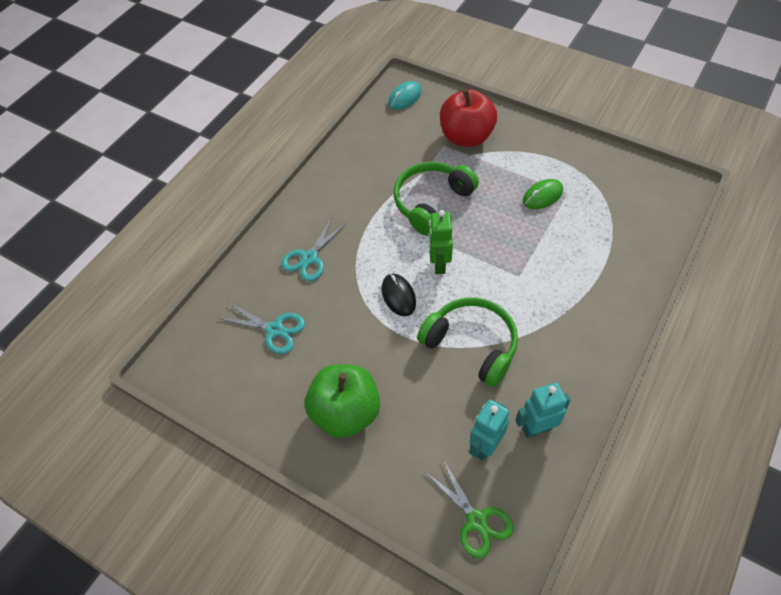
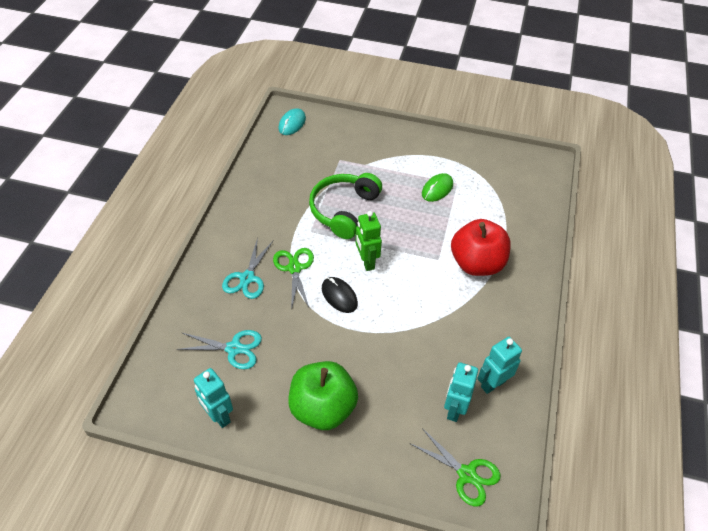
camera: 20 degrees left, 5 degrees down
green headphones [417,297,518,387] -> none
red apple [440,89,497,147] -> red apple moved to [451,219,511,276]
none -> turquoise robot [194,368,233,428]
none -> green scissors [273,248,314,311]

